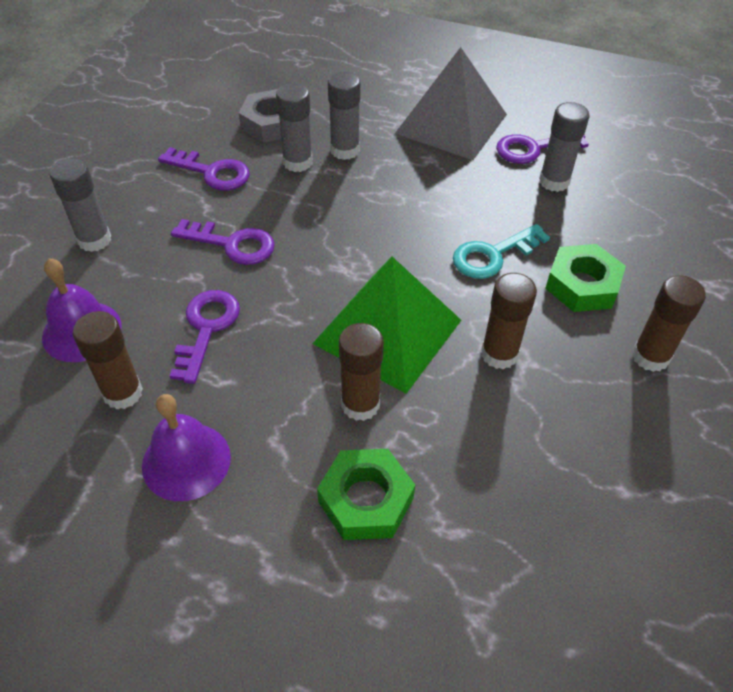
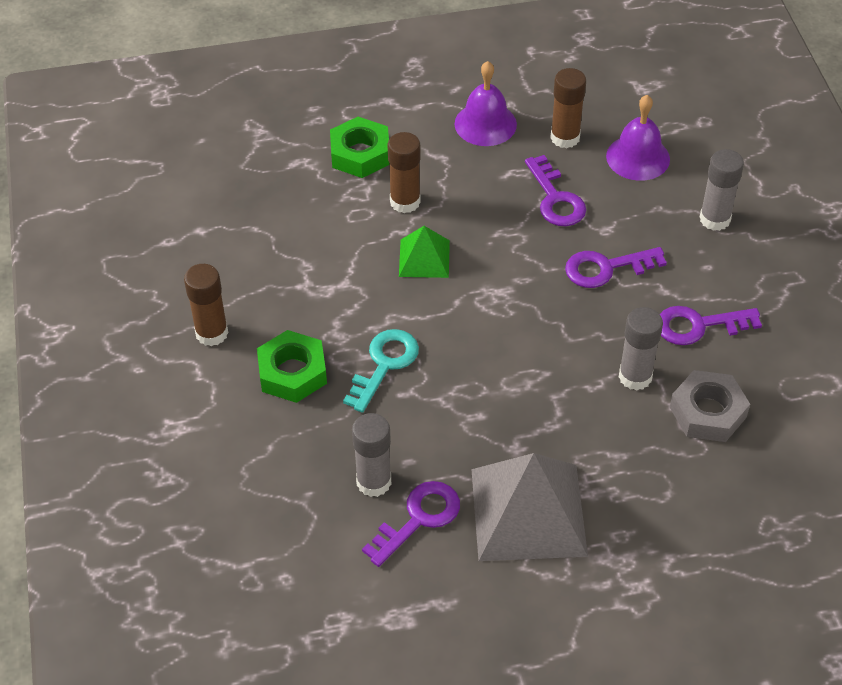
camera: 150 degrees right, 0 degrees up
green pyramid [312,257,461,394] -> green pyramid [399,226,450,278], size x0.52
grey glue stick [328,72,361,160] -> none
brown glue stick [481,273,537,369] -> none

